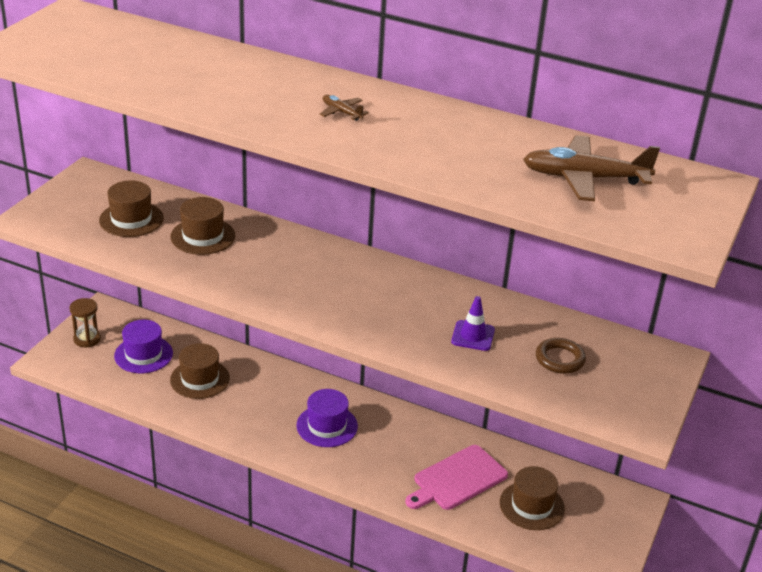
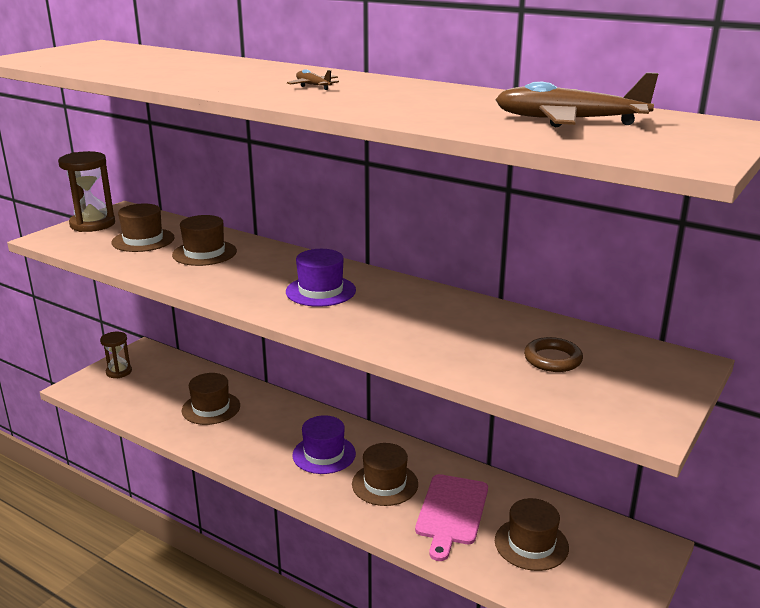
camera: 10 degrees right, 10 degrees down
purple hat [114,320,173,373] -> purple hat moved to [286,249,356,307]
pink cutting board [405,445,508,510] -> pink cutting board turned 45 degrees counterclockwise [415,474,488,561]
purple traffic cone [451,296,495,351] -> none
none -> brown hourglass [58,151,115,232]
none -> brown hat [352,443,418,506]

